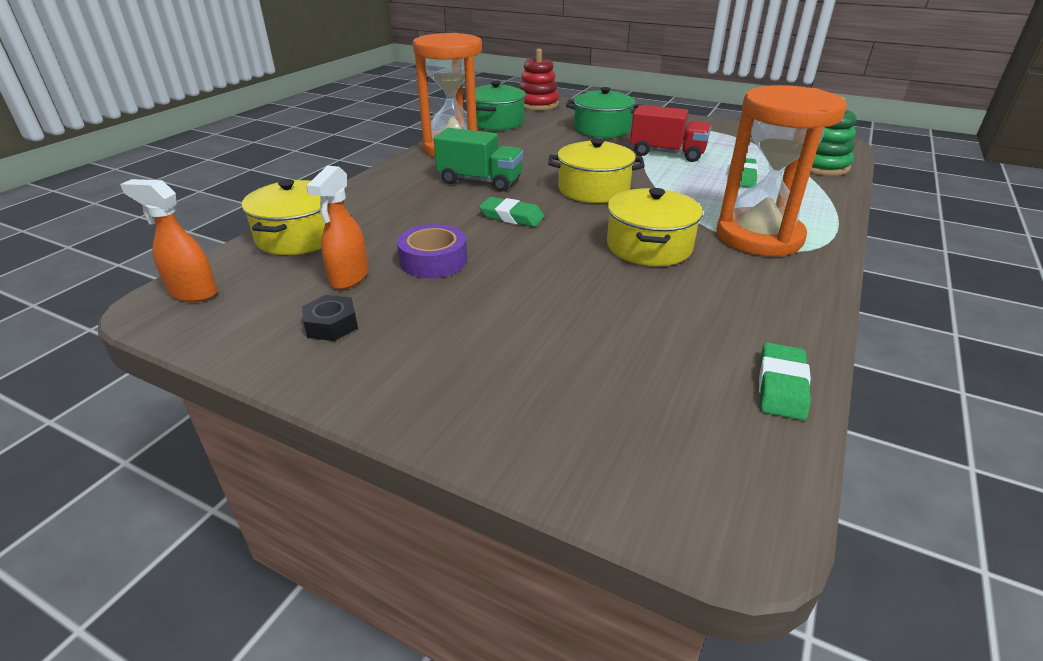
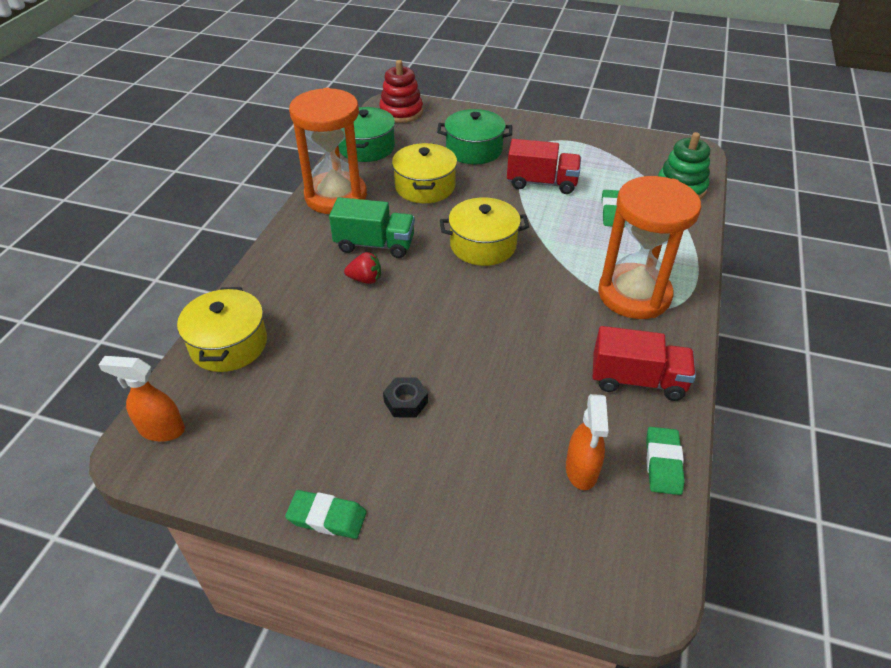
camera: 10 degrees left, 10 degrees up
black nut [302,295,358,341] -> black nut moved to [383,377,428,418]
orange spray bottle [306,166,368,289] -> orange spray bottle moved to [566,394,609,490]
purple tape [397,224,467,278] -> none
green eraser [479,197,544,227] -> green eraser moved to [285,490,367,539]
yellow pot [607,188,703,266] -> yellow pot moved to [392,143,457,204]
none -> red strawberry [344,252,381,284]
none -> red truck [593,326,696,401]

